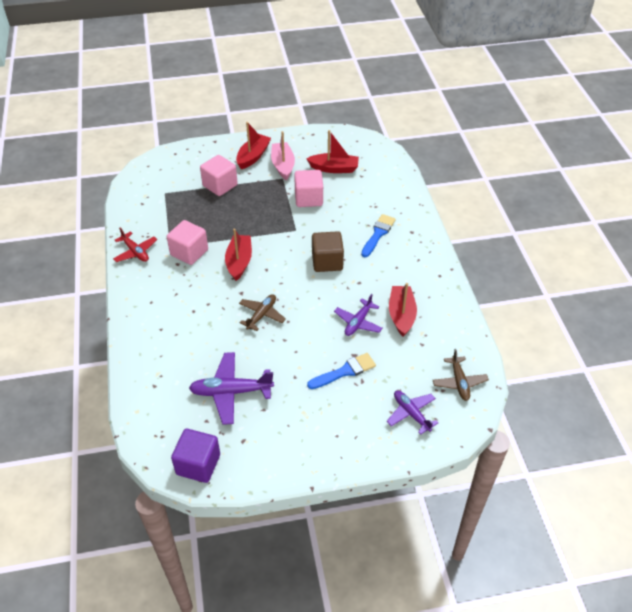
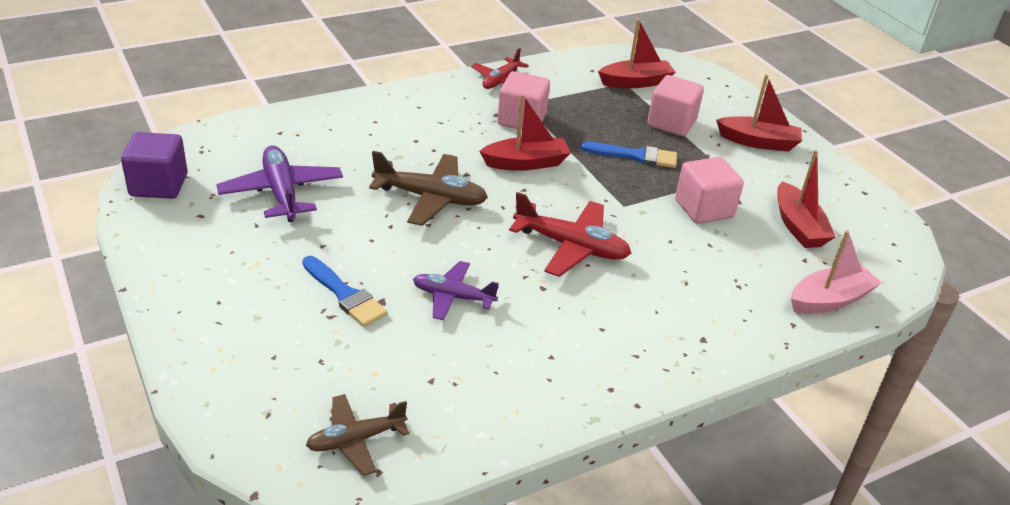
camera: 70 degrees right, 10 degrees down
brown plane [239,294,286,331] -> brown plane [369,151,488,226], size x1.53
pink boat [271,131,295,180] -> pink boat moved to [791,230,882,314]
brown cube [312,231,344,272] -> red plane [509,192,631,277]
blue brush [361,214,396,257] -> blue brush moved to [581,142,677,168]
purple plane [387,390,438,435] -> none
red boat [389,283,417,337] -> red boat moved to [598,19,676,88]

